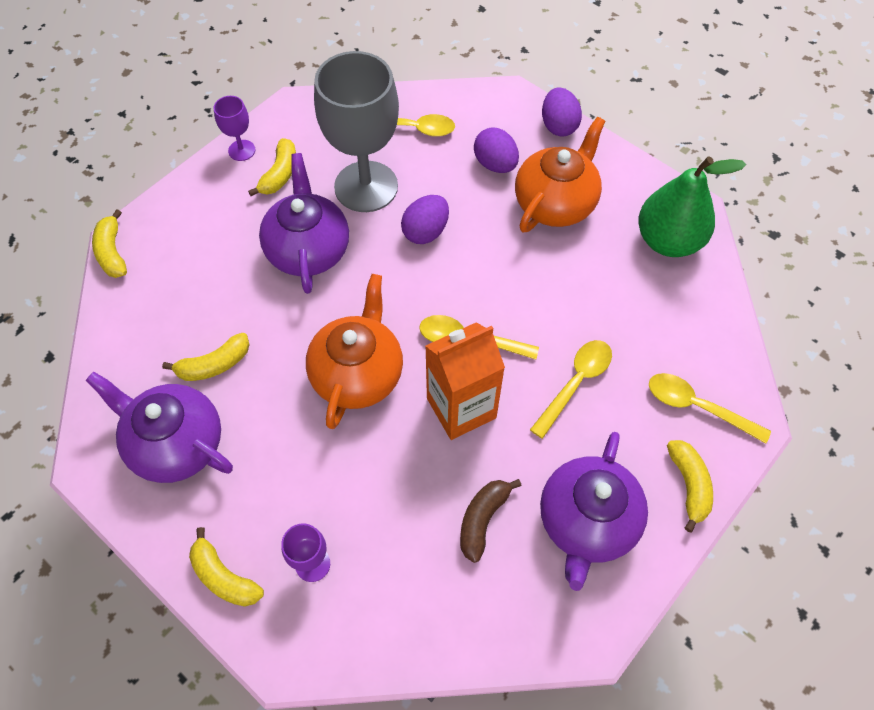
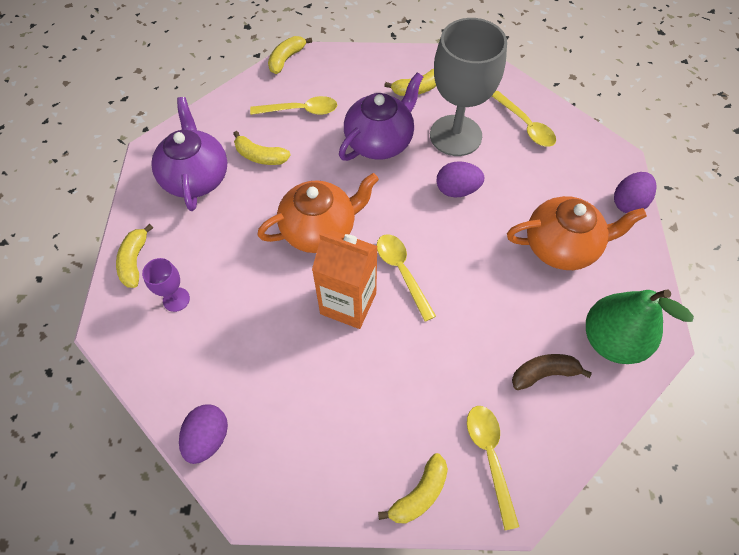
camera: 50 degrees right, 0 degrees up
purple goblet [214,96,255,161] -> none
brown banana [460,479,521,563] -> brown banana moved to [512,354,592,390]
purple egg [474,127,519,173] -> purple egg moved to [179,405,228,464]
yellow spoon [530,340,612,439] -> yellow spoon moved to [250,96,337,115]
purple teapot [540,432,648,591] -> none

